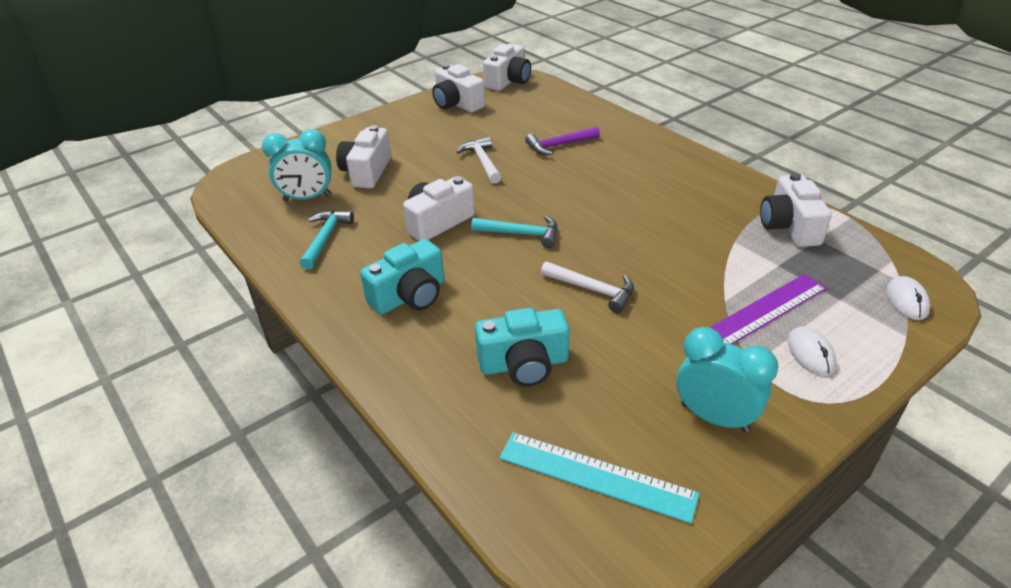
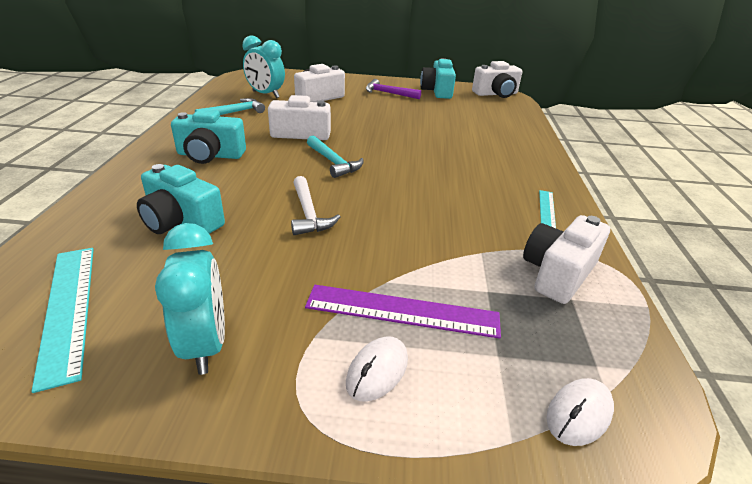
camera: 40 degrees right, 5 degrees down
white camera [432,64,485,113] -> turquoise camera [420,58,456,99]
white hammer [457,137,501,184] -> none
purple hammer [525,126,600,155] -> purple hammer moved to [366,79,421,99]
none -> turquoise ruler [539,190,556,228]

